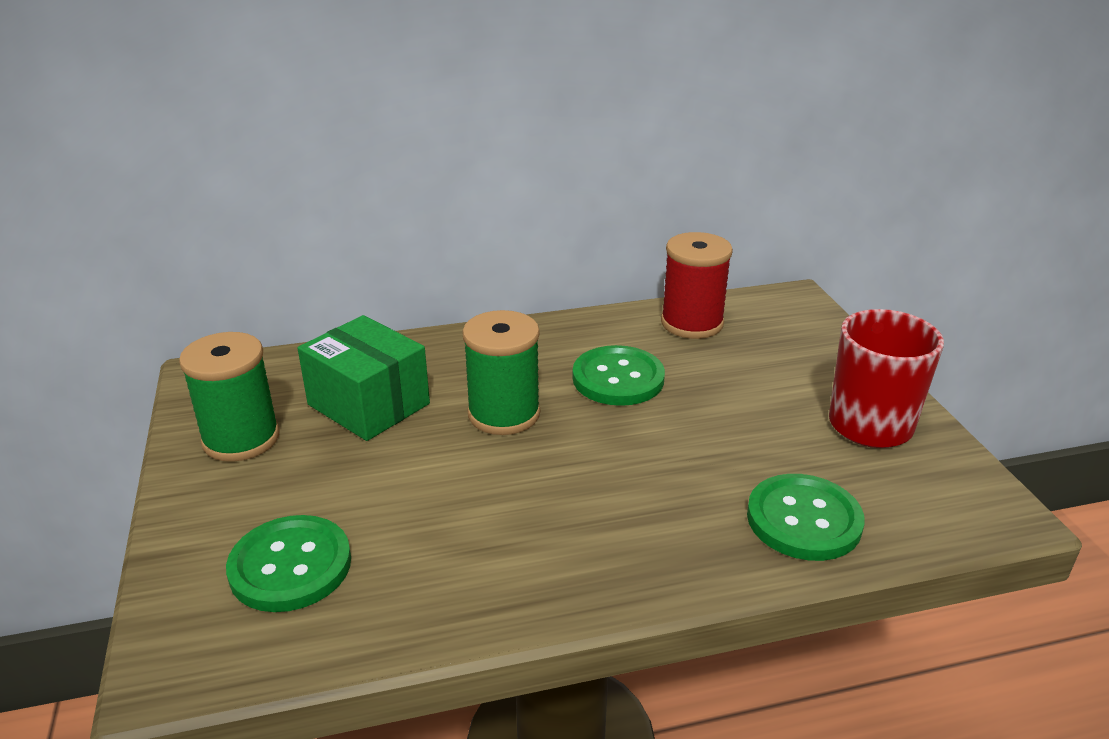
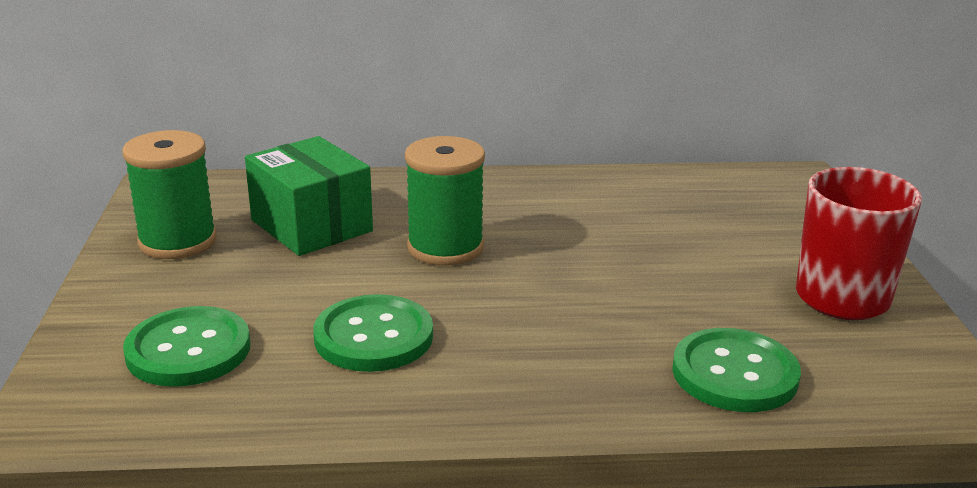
camera: 10 degrees right, 5 degrees down
green button [573,345,665,406] -> green button moved to [313,294,433,372]
red spool [661,232,733,339] -> none

